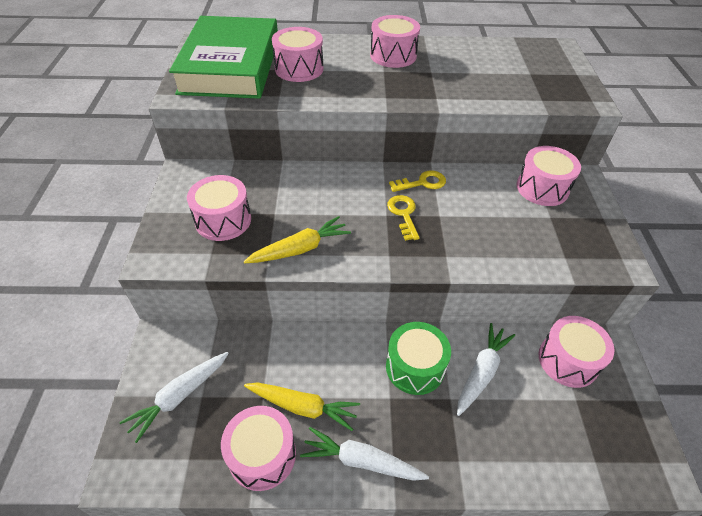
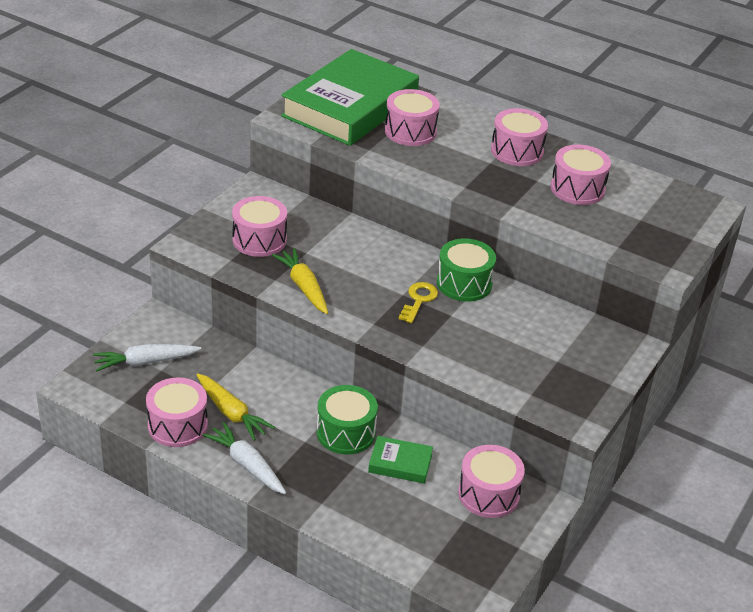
camera: 30 degrees right, 10 degrees down
yellow carrot [244,216,351,263] -> yellow carrot turned 120 degrees counterclockwise [272,248,328,314]
yellow key [389,171,446,192] -> green drum [437,238,496,302]
white carrot [457,323,515,416] -> green book [368,436,433,484]
pink drum [516,146,581,206] -> pink drum moved to [551,145,611,205]

